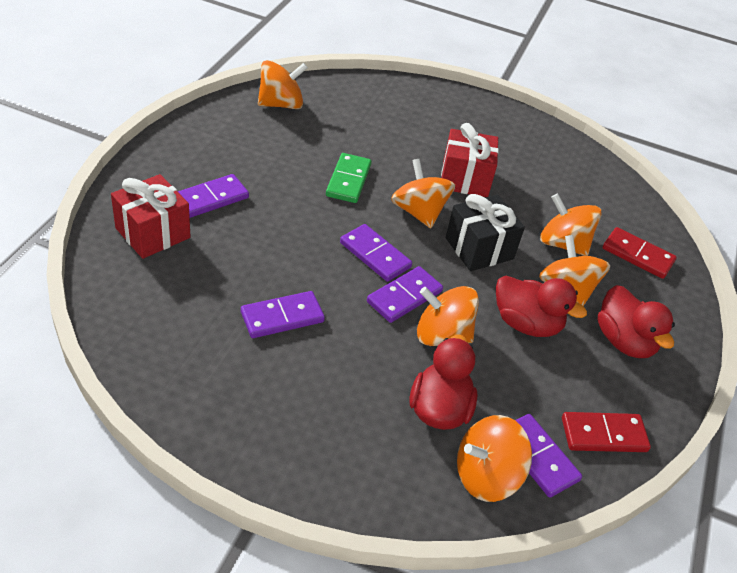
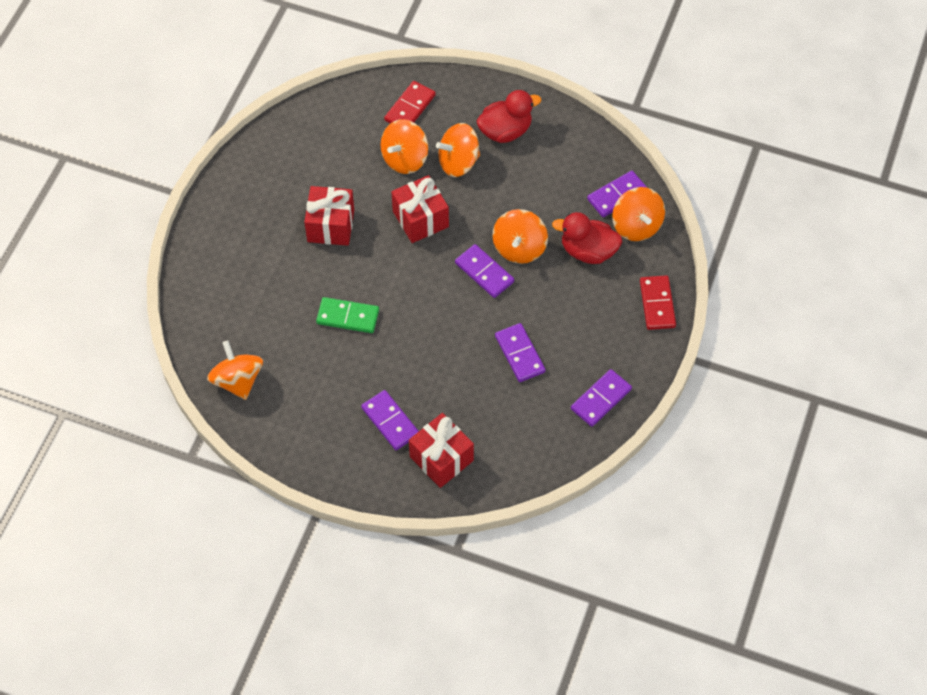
camera: 85 degrees left, 15 degrees up
purple domino [340,224,412,282] -> purple domino moved to [571,369,632,427]
orange spinning top [391,159,455,228] -> none
black gift [446,194,525,271] -> red gift [392,175,449,243]
red duck [496,276,587,337] -> none
red domino [562,412,651,452] -> red domino moved to [640,275,676,330]

